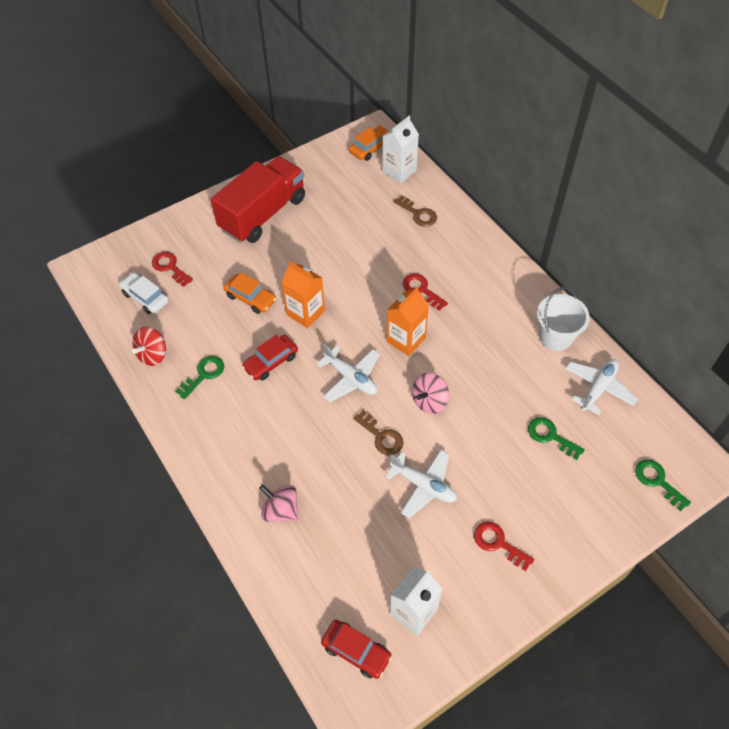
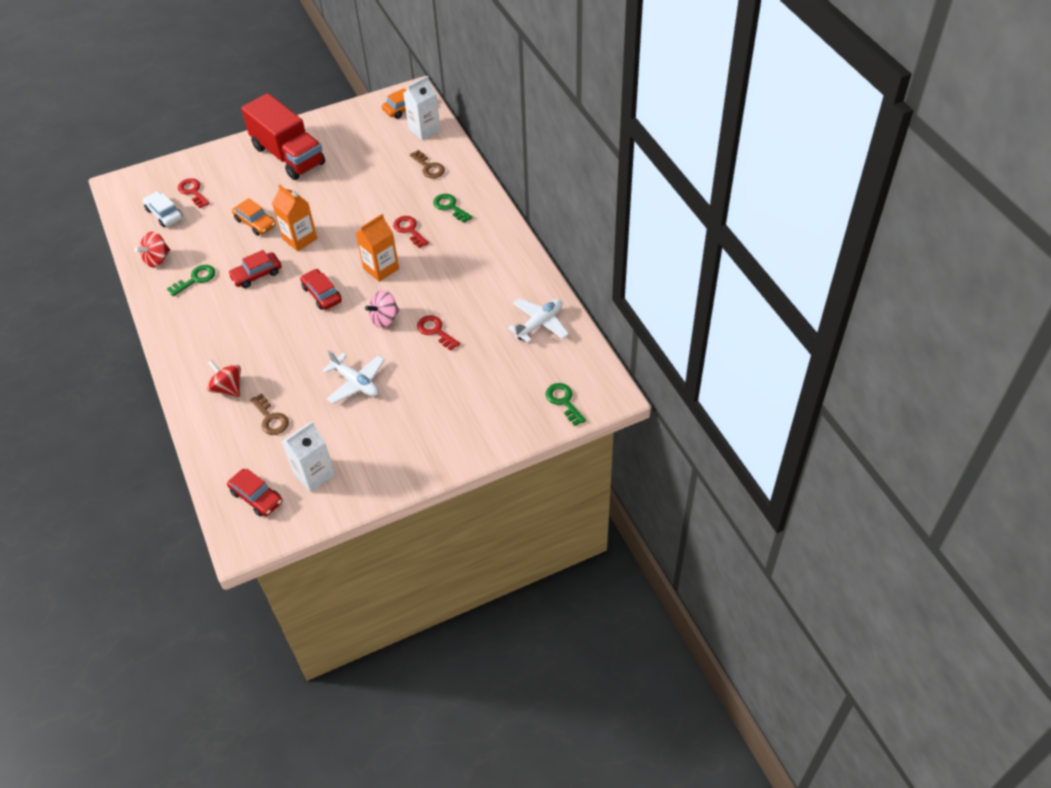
camera: 10 degrees right, 5 degrees down
red truck [211,156,305,243] -> red truck turned 90 degrees clockwise [241,93,325,180]
pink spinning top [259,485,298,522] -> red spinning top [207,360,241,397]
white plane [317,344,380,402] -> red car [300,269,342,310]
brown key [353,410,404,455] -> brown key moved to [250,393,289,435]
red key [474,522,534,571] -> red key moved to [417,315,460,351]
green key [528,417,585,460] -> green key moved to [433,194,473,223]
white bucket [537,287,590,351] -> none

